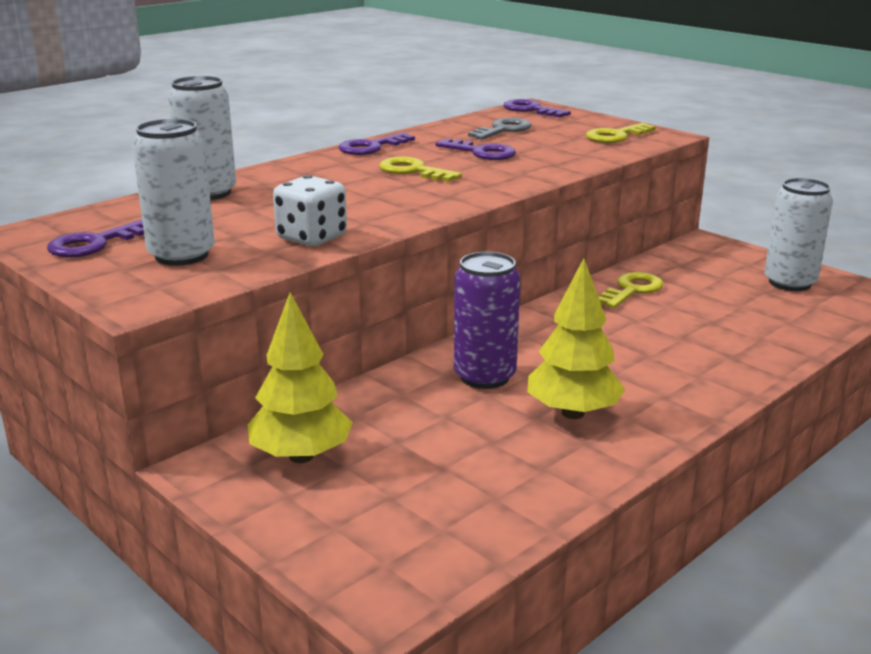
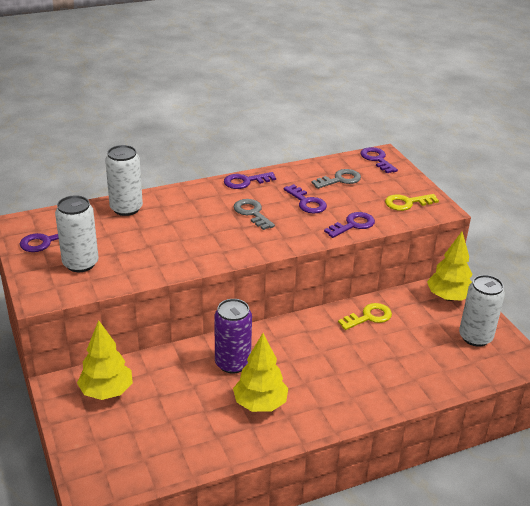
camera: 20 degrees right, 10 degrees up
white dice [273,175,347,246] -> none
yellow key [379,156,462,182] -> grey key [233,199,275,230]
none -> purple key [324,212,375,238]
none -> yellow tree [427,232,473,301]

